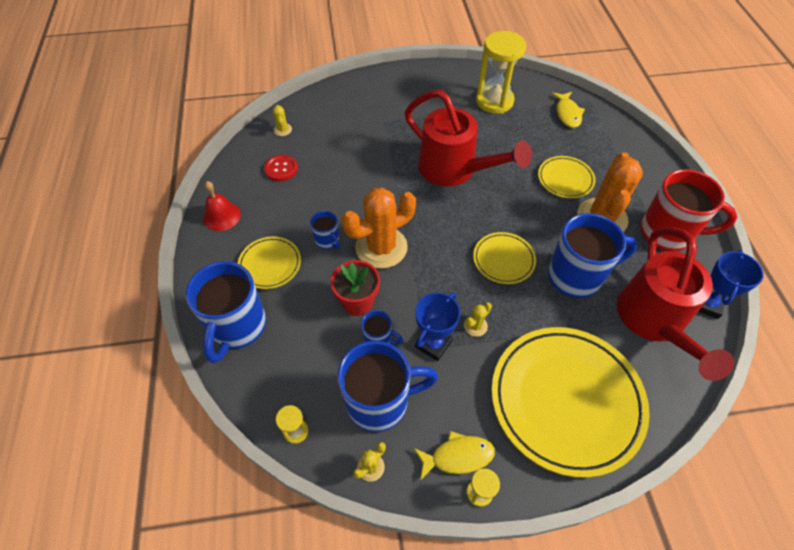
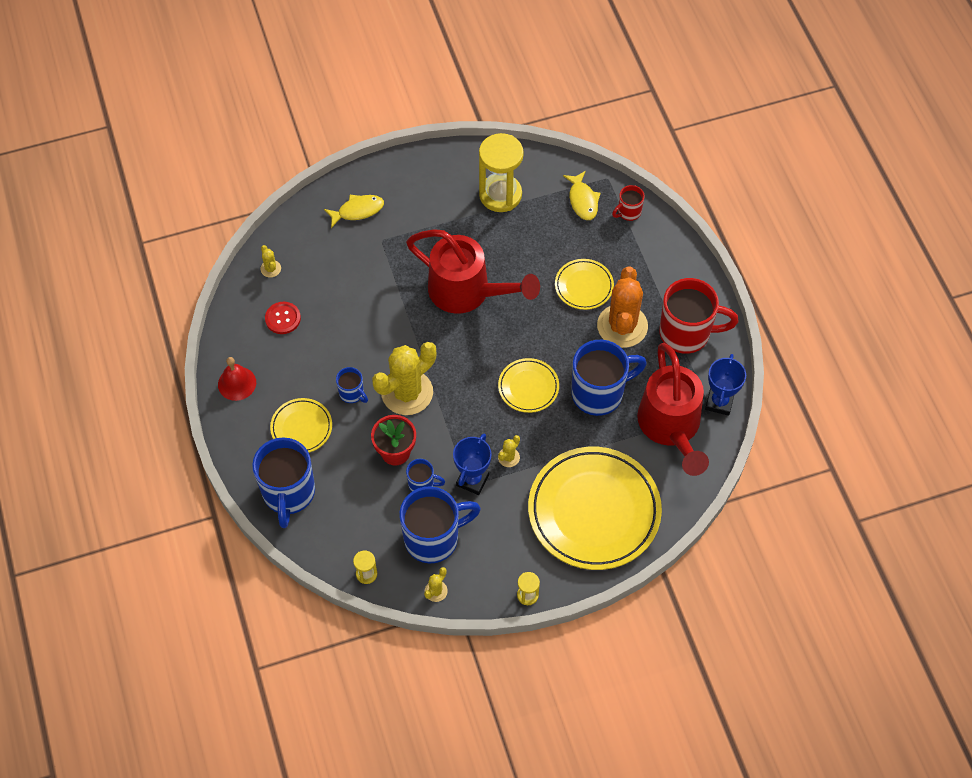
camera: 10 degrees left, 5 degrees up
orange cactus [342,187,416,269] -> yellow cactus [372,342,436,415]
yellow fish [414,431,495,481] -> yellow fish moved to [324,195,384,228]
none -> red mug [612,185,645,221]

